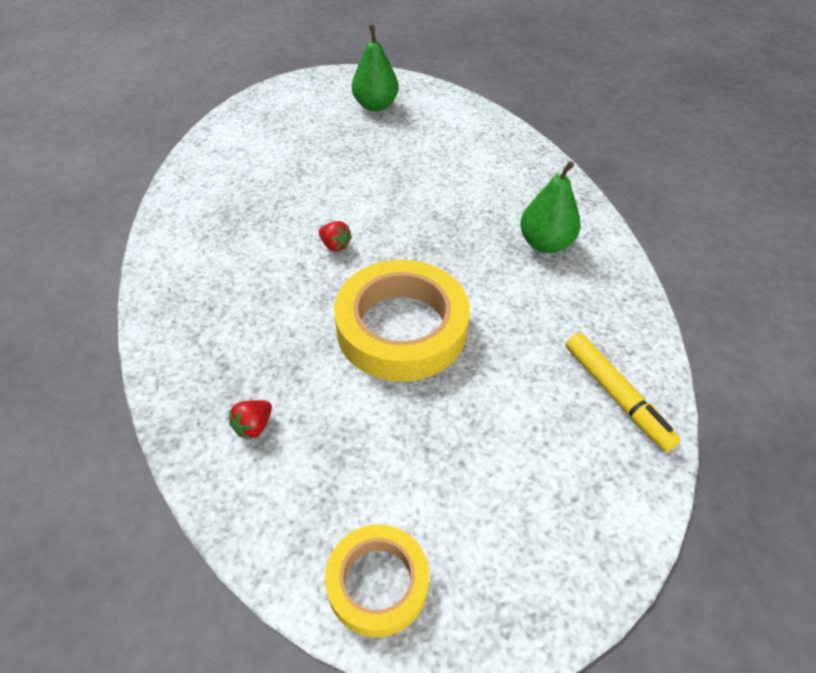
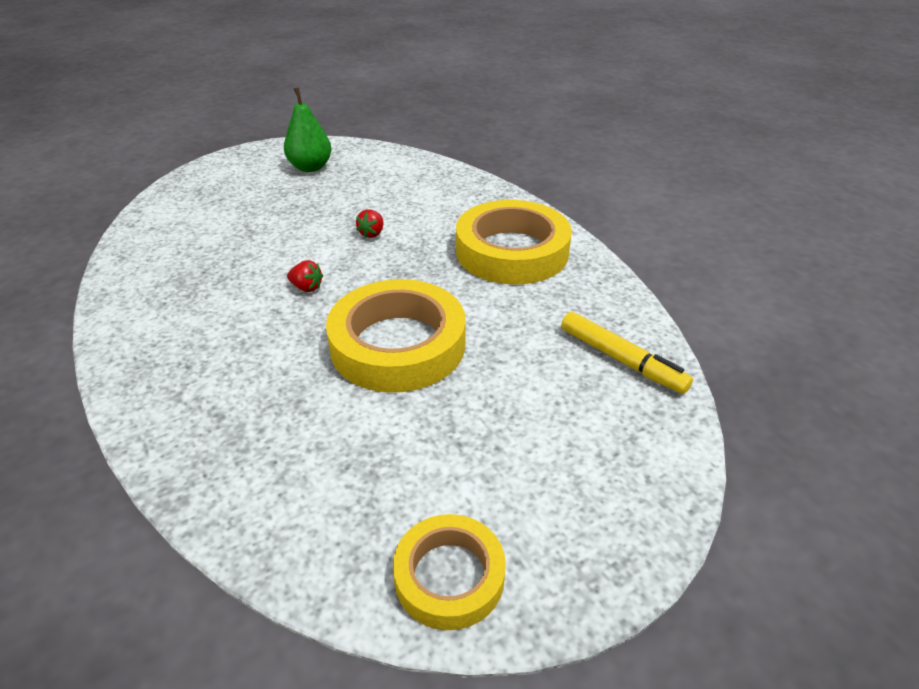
camera: 15 degrees left, 10 degrees down
red strawberry [229,400,272,439] -> red strawberry moved to [356,209,383,238]
green pear [520,161,581,253] -> yellow tape [456,200,572,284]

